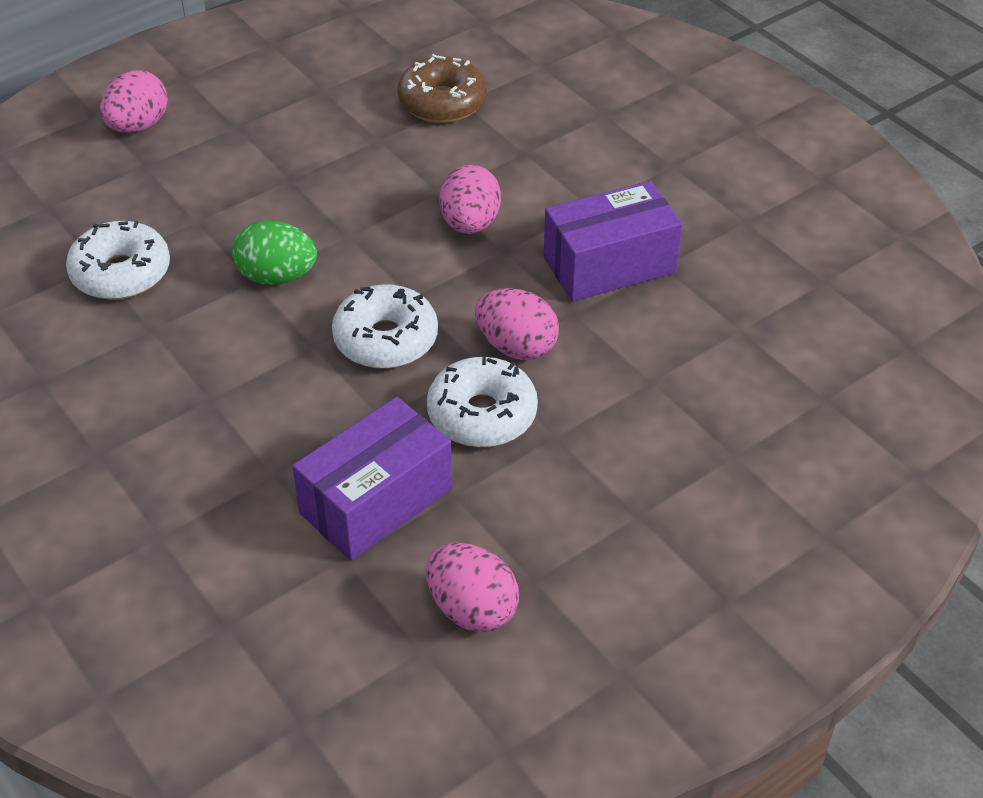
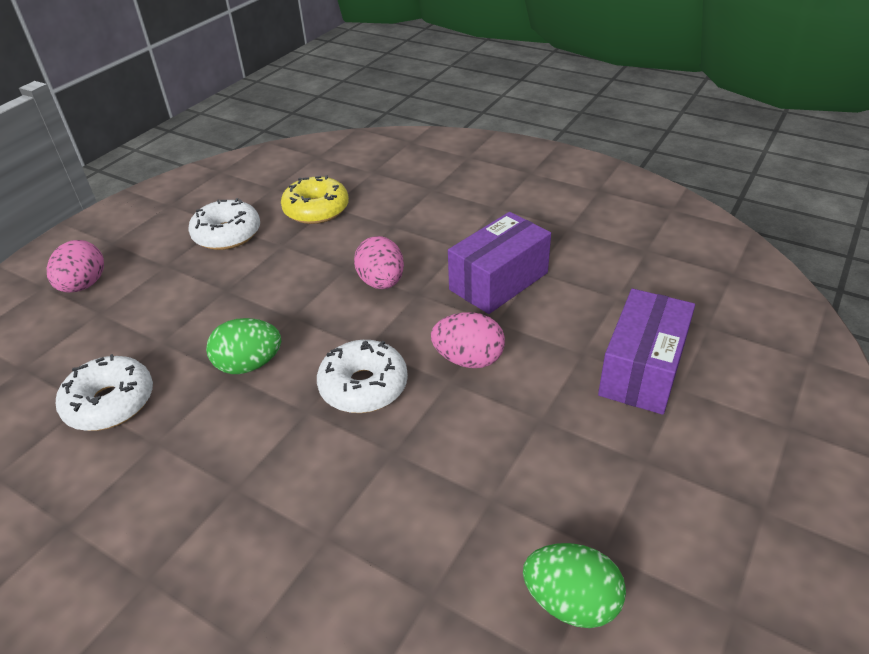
camera: 20 degrees left, 5 degrees down
purple box [292,397,452,561] -> purple box moved to [598,289,695,415]
brown donut [397,54,487,123] -> yellow donut [281,176,349,224]
pink egg [426,543,519,632] -> green egg [523,543,626,628]
white donut [427,356,538,447] -> white donut moved to [188,198,260,250]

